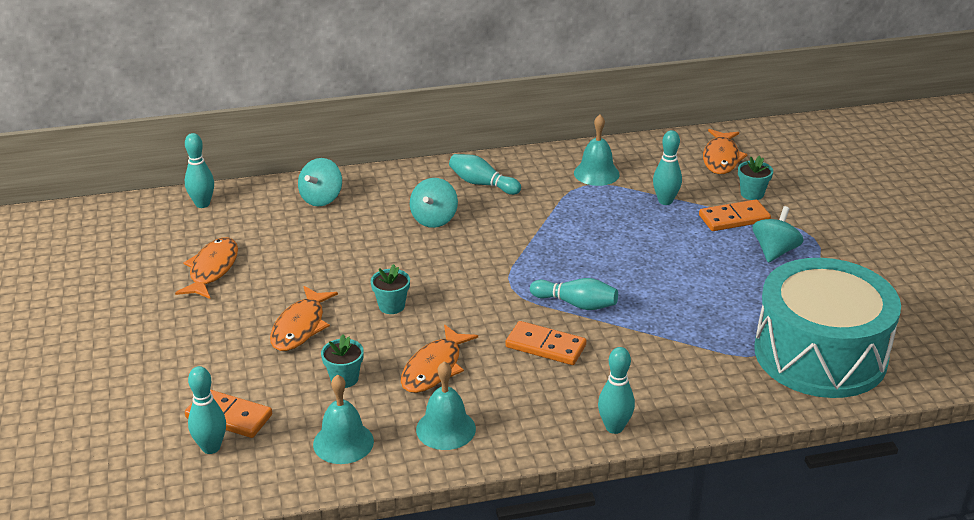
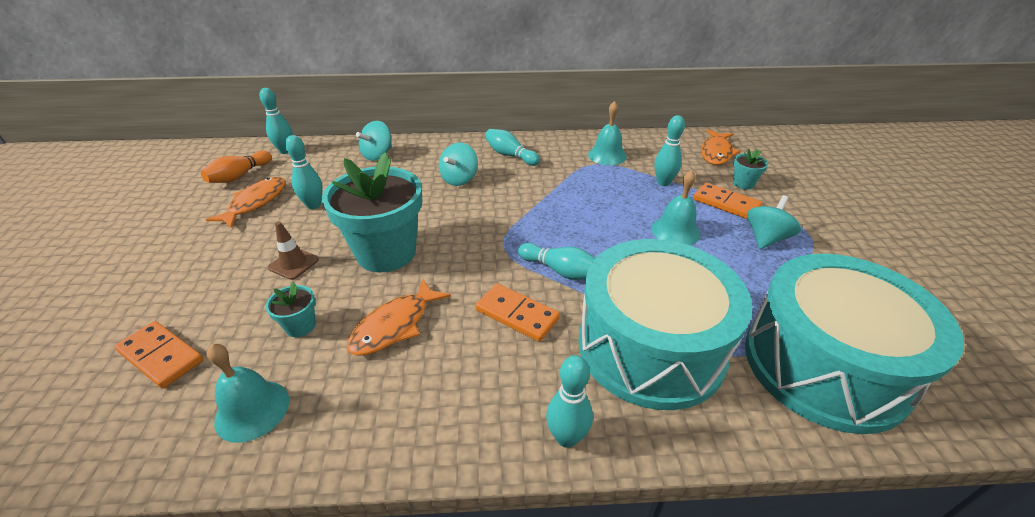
camera: 10 degrees right, 5 degrees up
turquoise bowling pin [188,366,226,454] -> turquoise bowling pin moved to [285,135,323,209]
orange fish [270,286,338,351] -> brown traffic cone [268,222,319,280]
turquoise flower pot [371,264,410,314] -> turquoise flower pot [322,152,422,272], size x2.38
turquoise bell [416,361,476,450] -> turquoise bell moved to [651,170,700,245]
orange domino [699,199,771,231] -> orange domino turned 45 degrees clockwise [693,183,762,219]
none -> orange bowling pin [201,150,272,183]
none -> turquoise drum [578,239,752,410]

